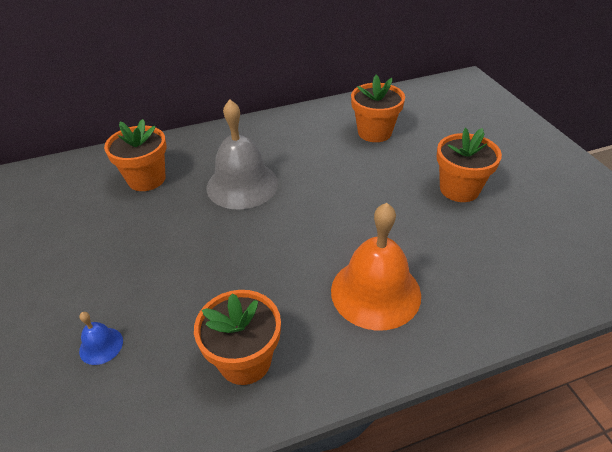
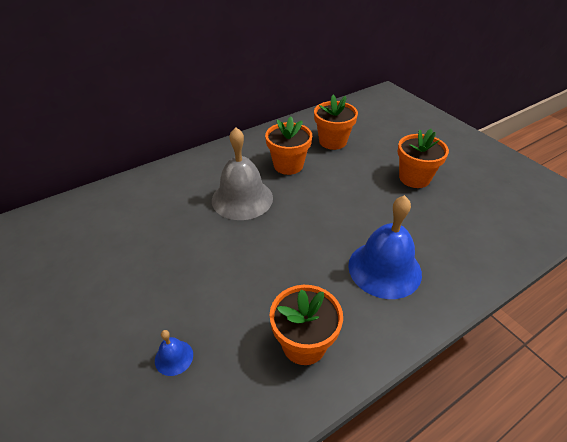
camera: 15 degrees left, 0 degrees up
orange flower pot [104,119,166,191] -> orange flower pot moved to [265,116,312,175]
orange bell [331,203,421,331] -> blue bell [348,195,422,299]

